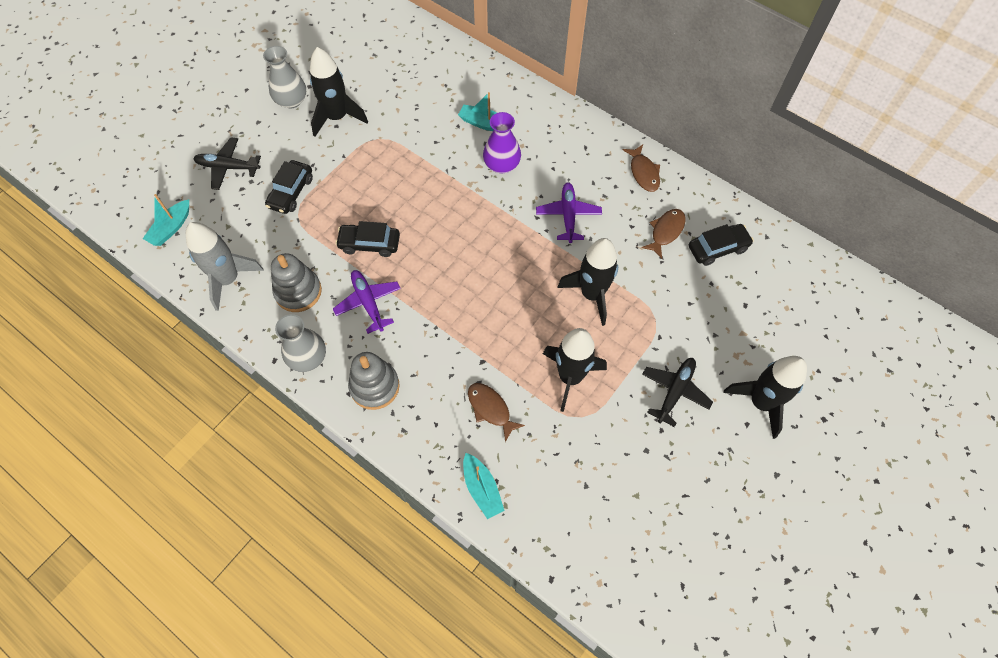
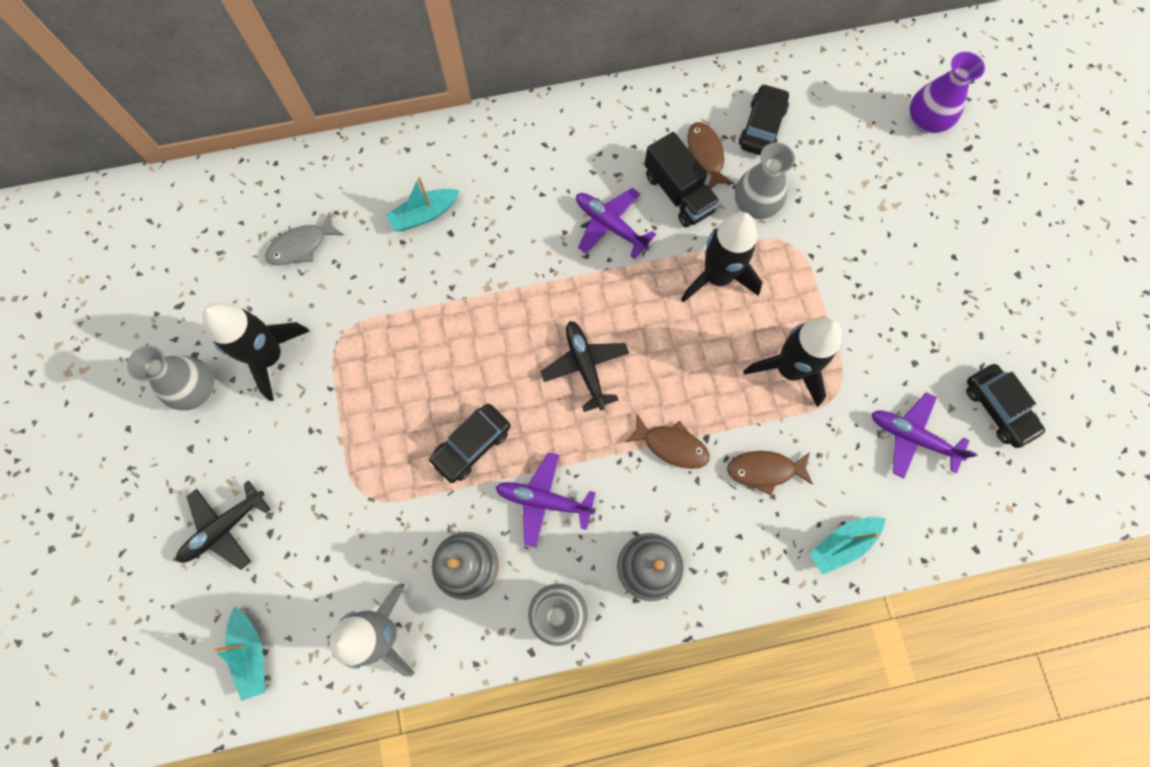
camera: 50 degrees left, 10 degrees up
black car [265,160,313,214] -> black car moved to [966,364,1045,448]
turquoise boat [463,453,505,519] -> turquoise boat turned 135 degrees clockwise [809,517,886,574]
purple vase [483,112,521,173] -> purple vase moved to [909,52,985,133]
brown fish [623,145,660,192] -> brown fish moved to [625,414,710,469]
black plane [642,358,713,427] -> black plane moved to [540,321,629,412]
black rocket [723,356,807,439] -> none
none -> grey fish [265,212,343,265]
none -> black truck [644,132,720,228]
none -> grey vase [735,142,795,219]
none -> purple plane [872,392,977,478]

